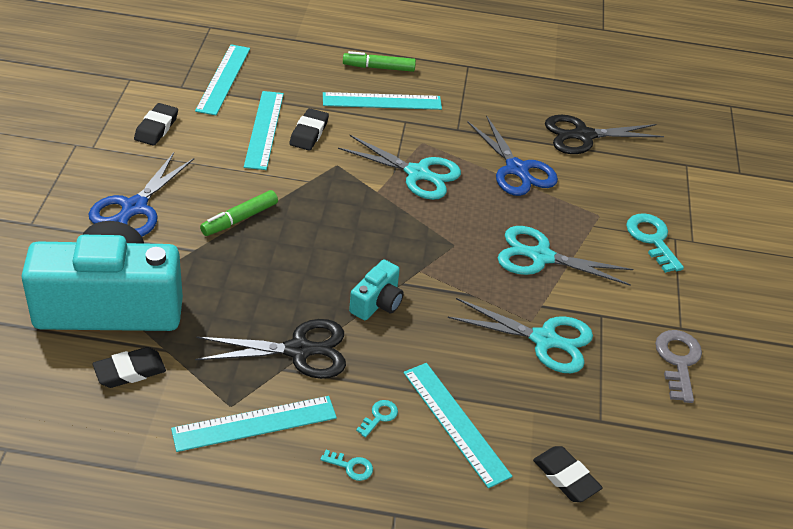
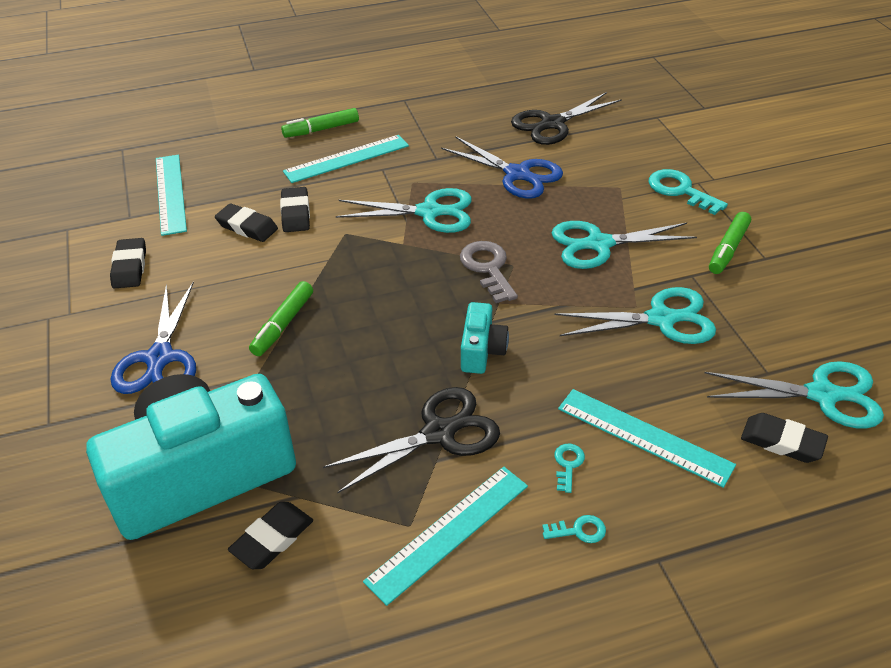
camera: 20 degrees left, 0 degrees up
turquoise ruler [244,91,284,170] -> black eraser [215,203,278,242]
grey key [655,330,702,403] -> grey key moved to [460,241,518,303]
none -> turquoise scissors [704,361,884,429]
none -> green marker [709,212,751,274]

